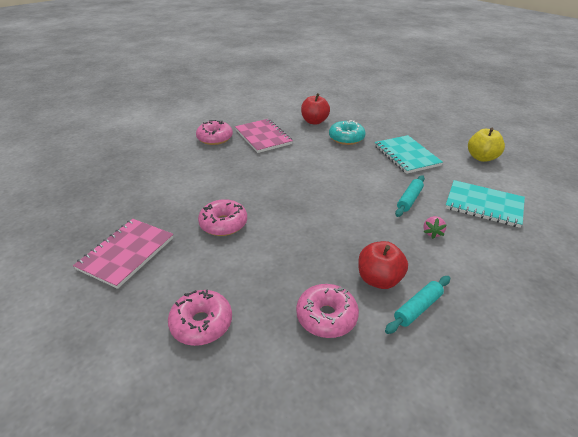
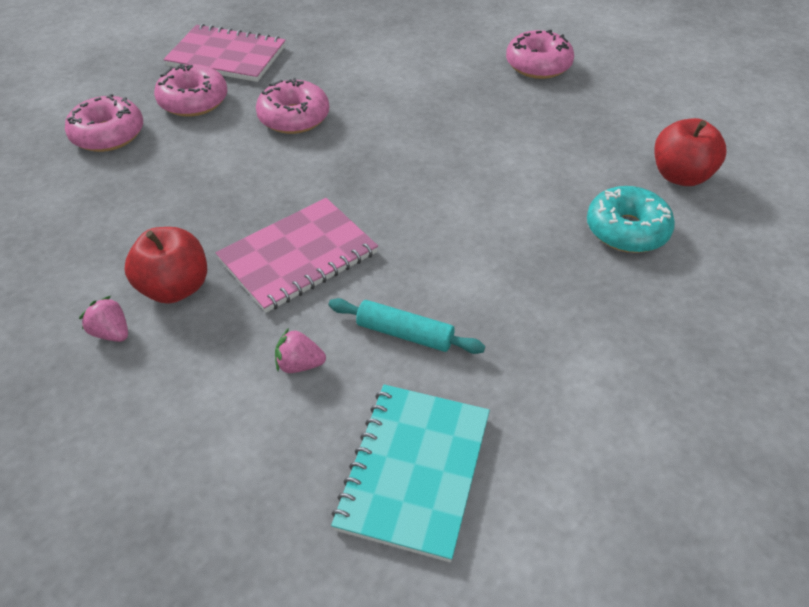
camera: 80 degrees right, 10 degrees up
pink notebook [235,119,293,153] -> pink notebook moved to [216,198,378,313]
pink donut [296,284,359,338] -> pink donut moved to [154,64,228,117]
turquoise notebook [375,135,443,174] -> none
turquoise rolling pin [385,276,450,334] -> pink strawberry [79,296,128,342]
yellow apple [468,128,505,162] -> none

